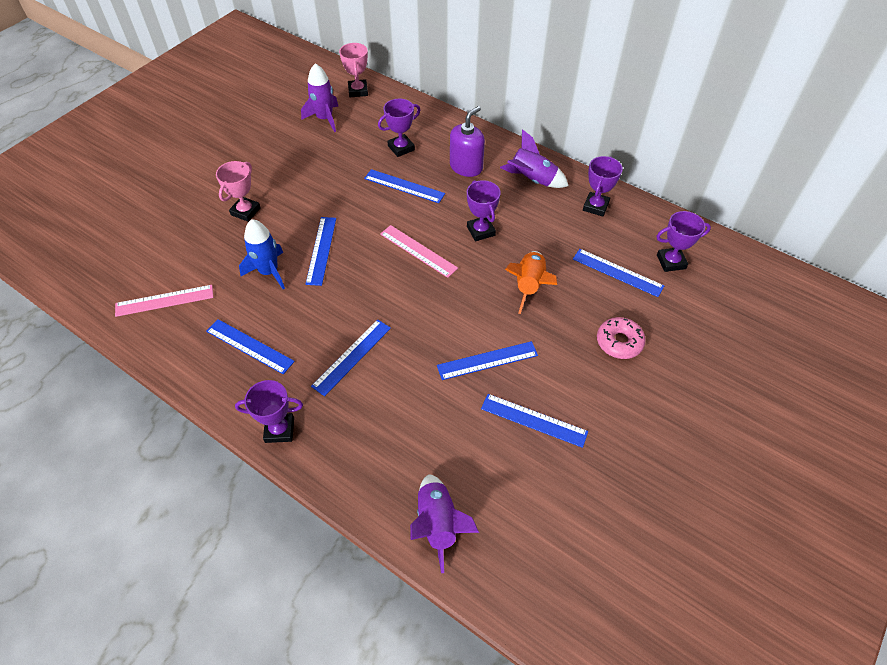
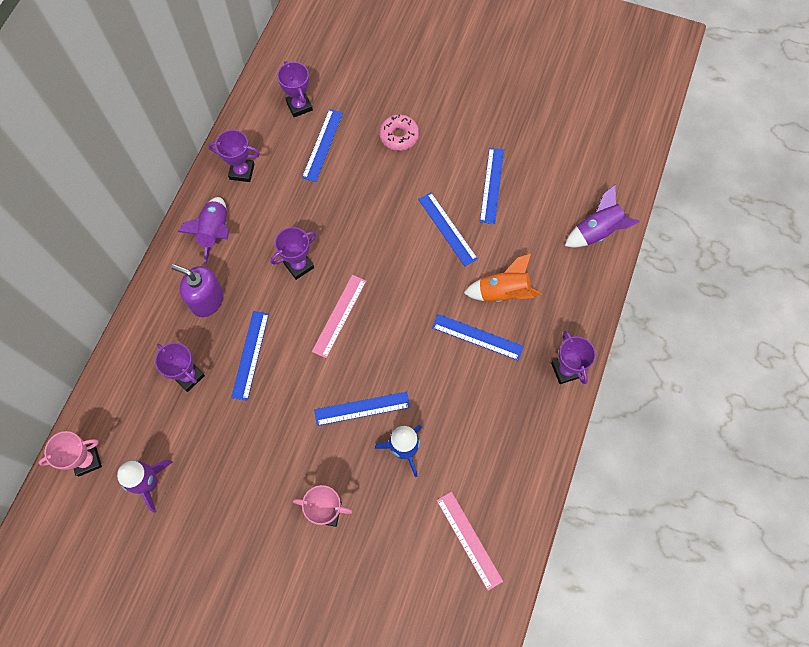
camera: 105 degrees left, 15 degrees up
blue ruler [206,319,295,374] -> none
orange rocket [505,251,557,314] -> orange rocket moved to [464,253,542,302]

